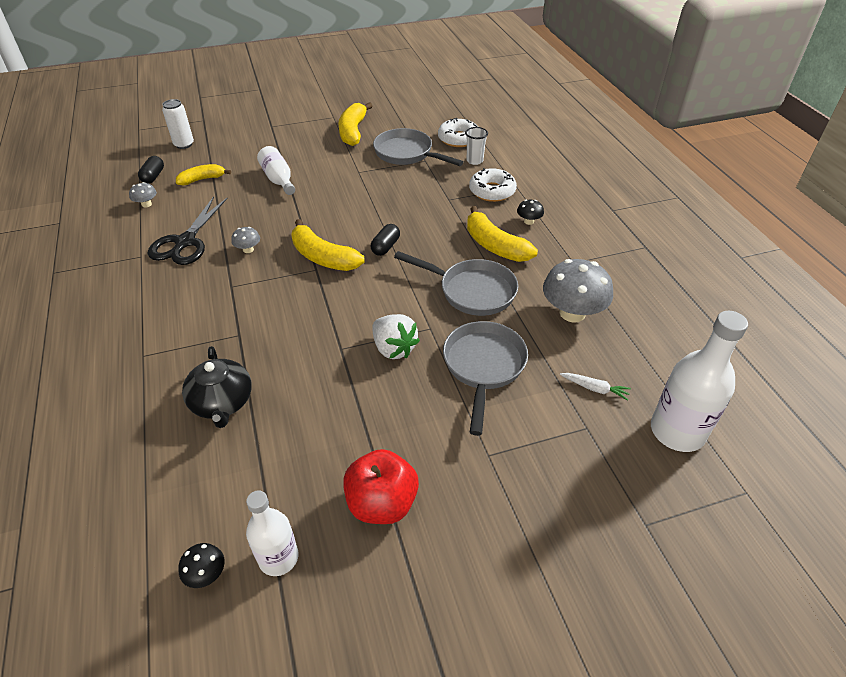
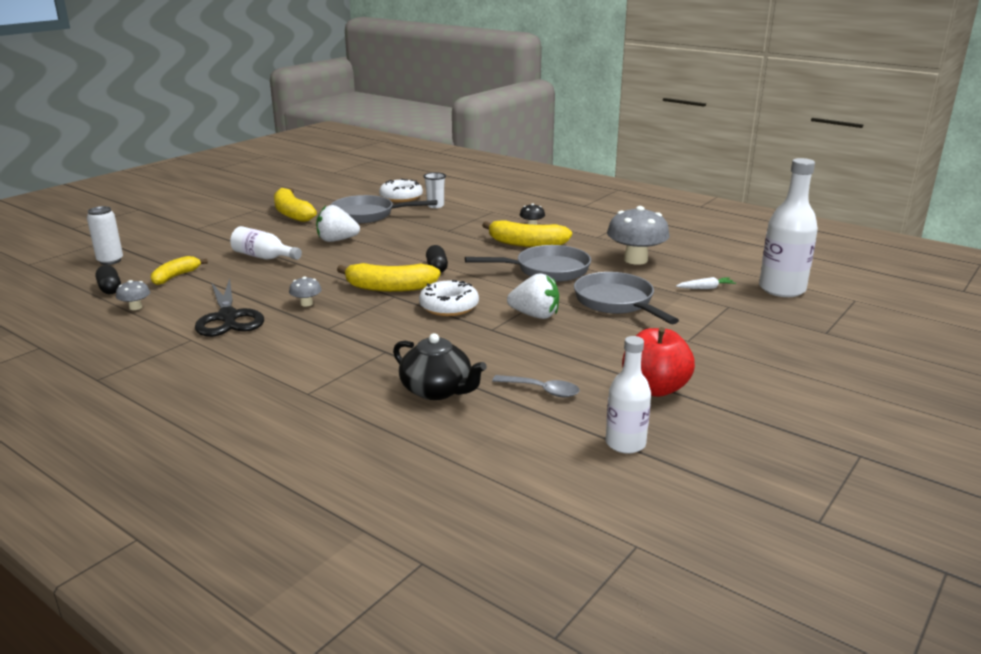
camera: 35 degrees left, 20 degrees down
black mushroom [178,543,225,588] -> none
white donut [469,168,517,202] -> white donut moved to [419,280,479,316]
none -> white strawberry [316,205,360,242]
none -> grey spoon [492,375,580,397]

